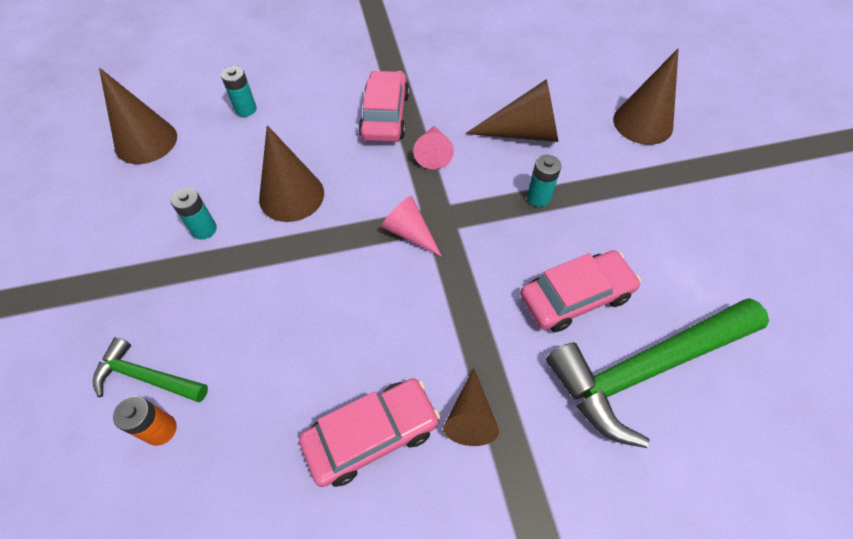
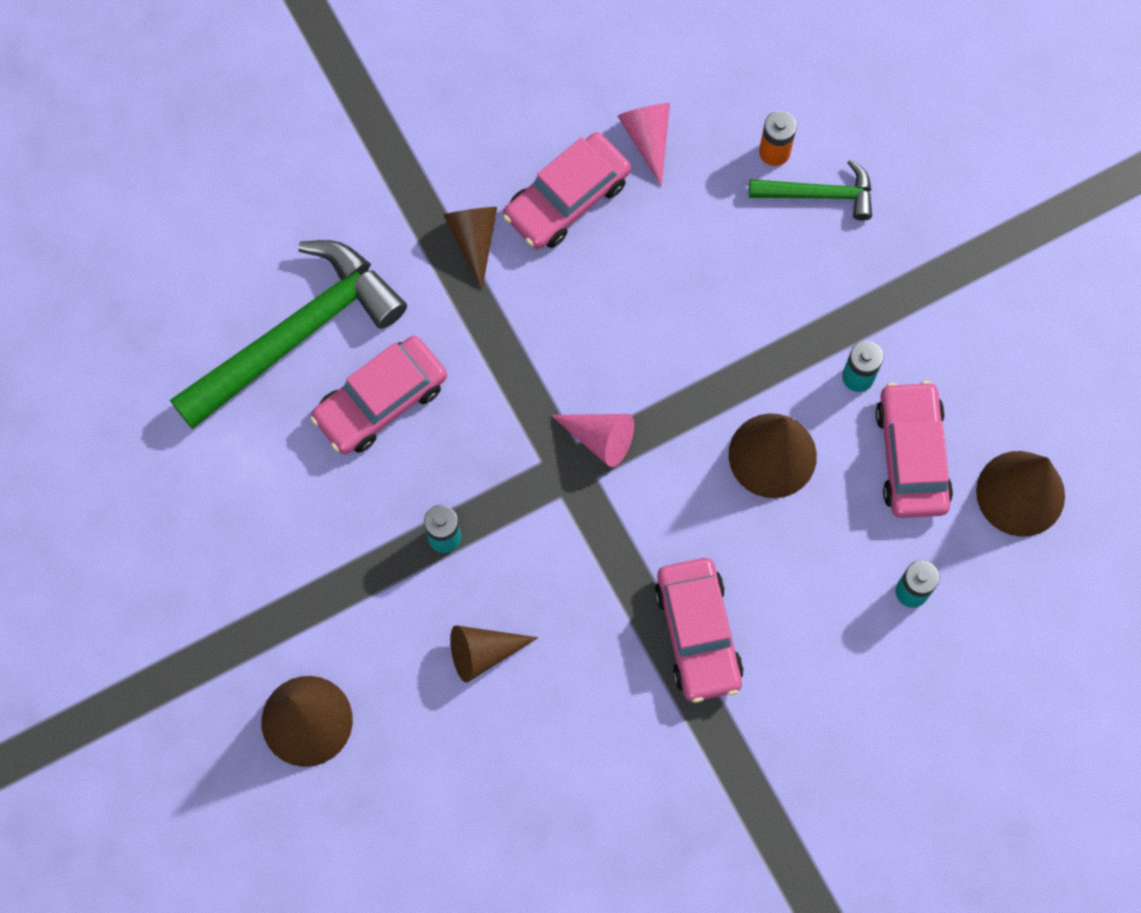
camera: 165 degrees right, 15 degrees up
pink cone [413,126,454,169] -> pink cone moved to [618,103,670,186]
brown cone [465,79,558,142] -> brown cone [450,625,538,683], size x0.63
none -> pink car [875,381,953,518]

